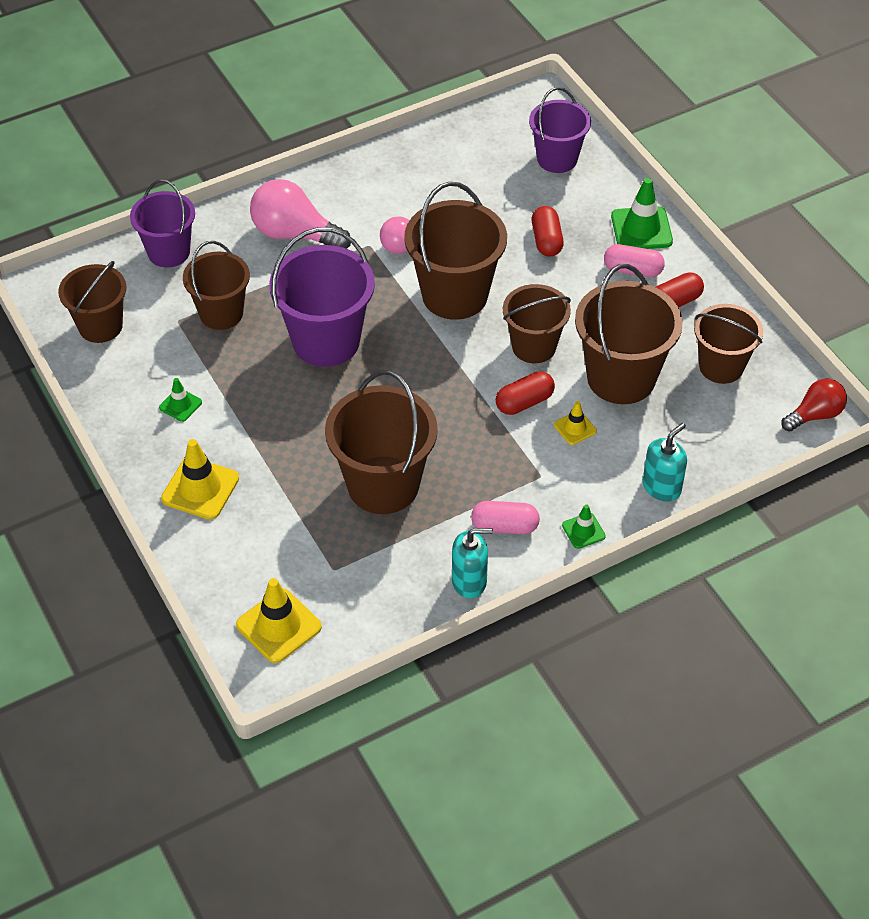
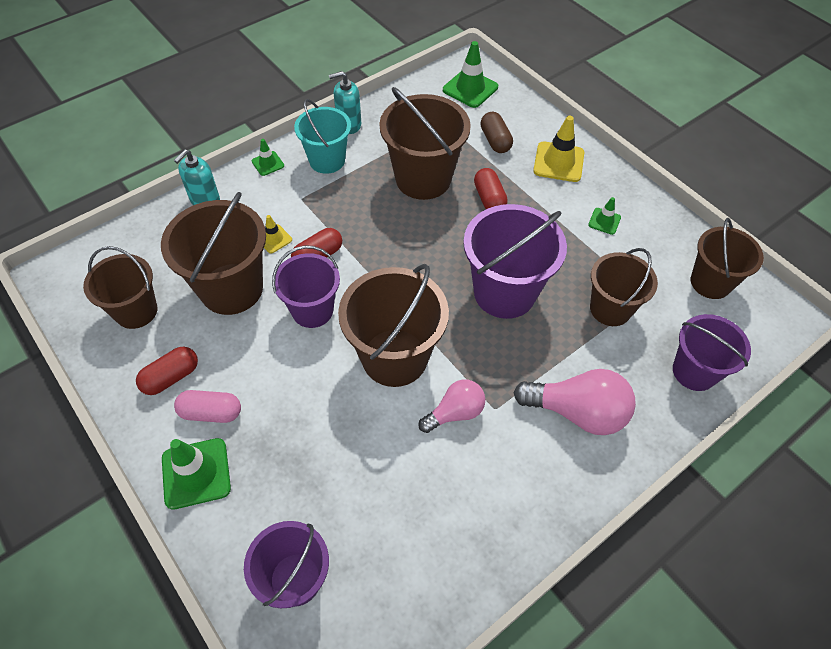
camera: 170 degrees right, 5 degrees up
yellow traffic cone [236,578,322,663] -> green traffic cone [443,41,498,108]
pink capsule [471,501,540,534] -> turquoise bucket [294,99,351,174]
brown bucket [503,284,571,363] -> purple bucket [272,245,340,328]
red capsule [532,206,564,256] -> red capsule moved to [474,168,508,209]
red light bulb [781,379,847,432] -> none
none -> brown capsule [480,112,513,153]

